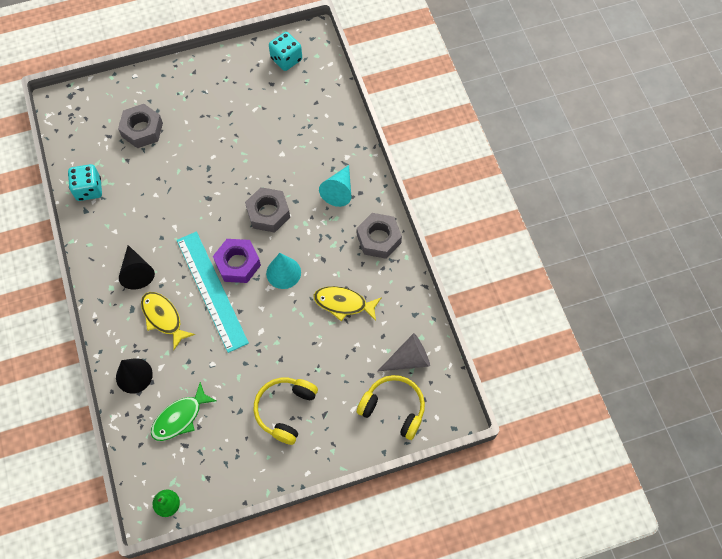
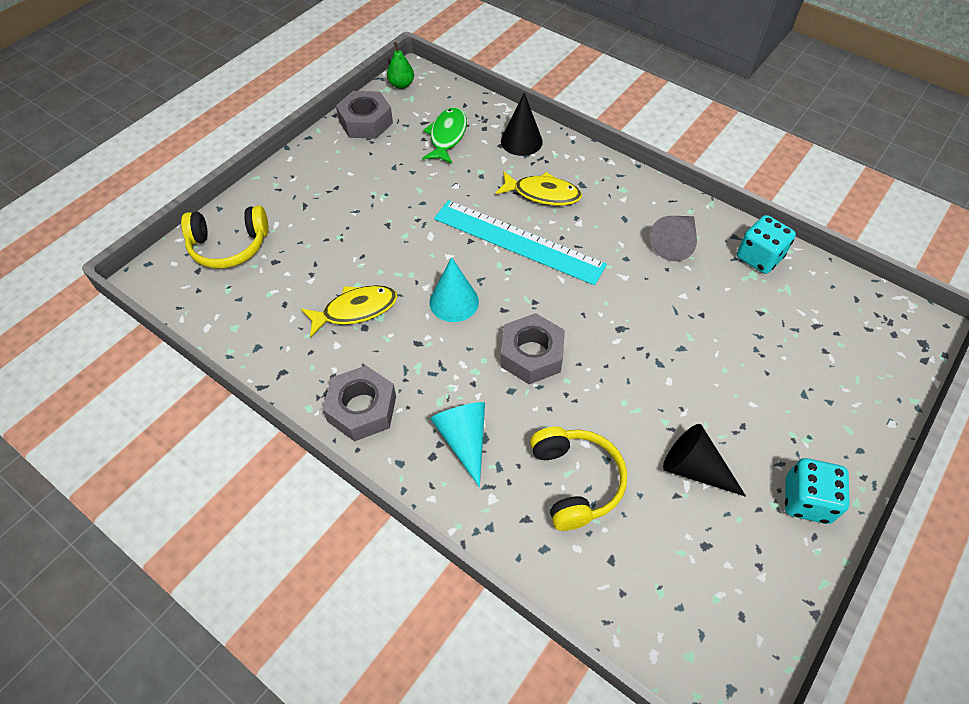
camera: 145 degrees right, 10 degrees down
grey nut [118,104,163,148] -> grey nut moved to [336,91,393,139]
black cone [119,245,155,290] -> black cone moved to [663,424,746,497]
purple nut [213,239,261,283] -> none
yellow headphones [253,378,318,445] -> yellow headphones moved to [530,427,627,531]
turquoise dice [269,32,302,71] -> turquoise dice moved to [785,458,850,524]
grey cone [377,333,430,372] -> grey cone moved to [650,216,697,261]

